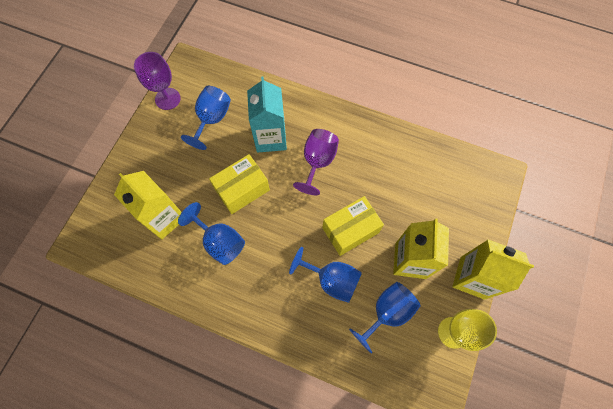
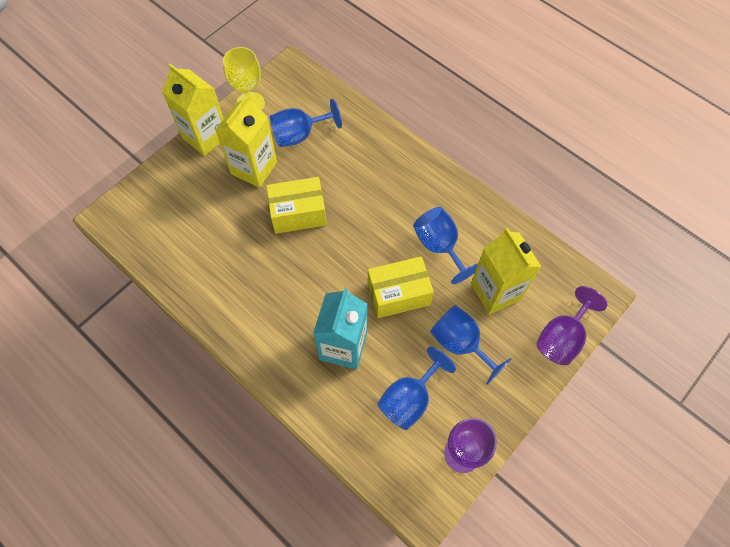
camera: 160 degrees left, 5 degrees down
blue goblet [289,247,362,303] -> blue goblet moved to [430,305,512,385]
purple goblet [293,129,339,195] -> purple goblet moved to [537,286,607,365]

